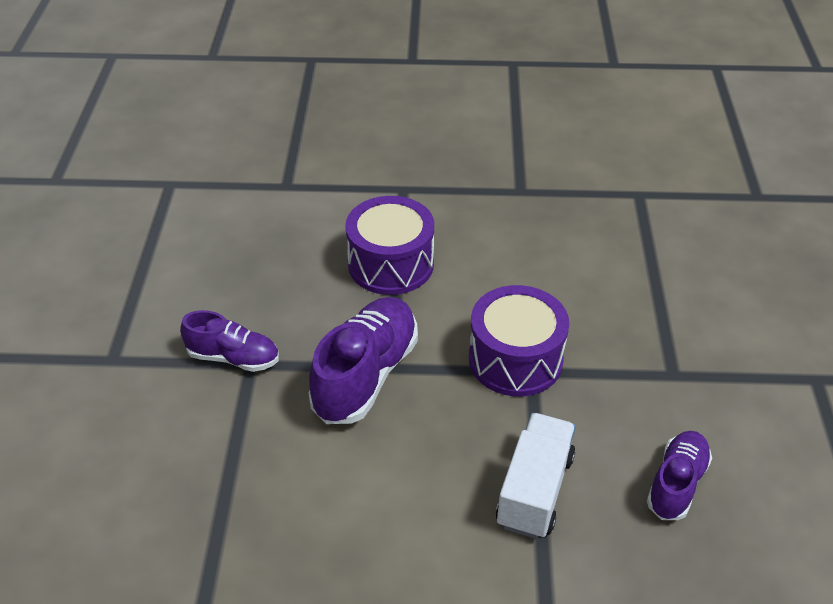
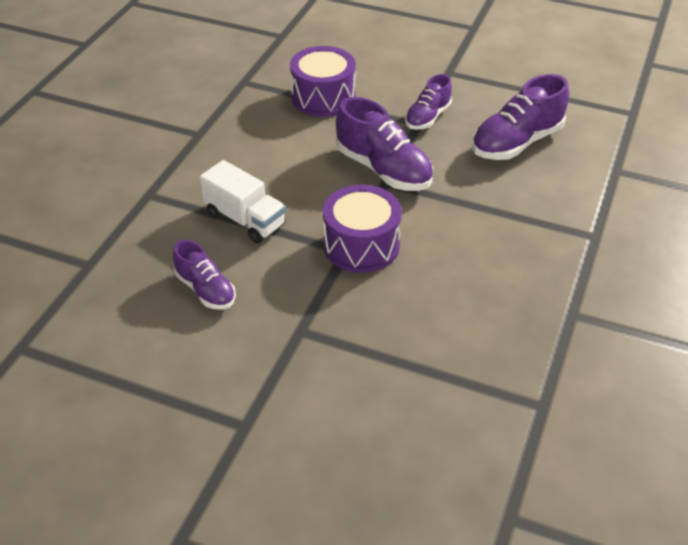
camera: 110 degrees right, 0 degrees up
purple drum [345,196,434,295] -> purple drum moved to [290,46,356,117]
none -> purple shoe [472,74,569,160]

